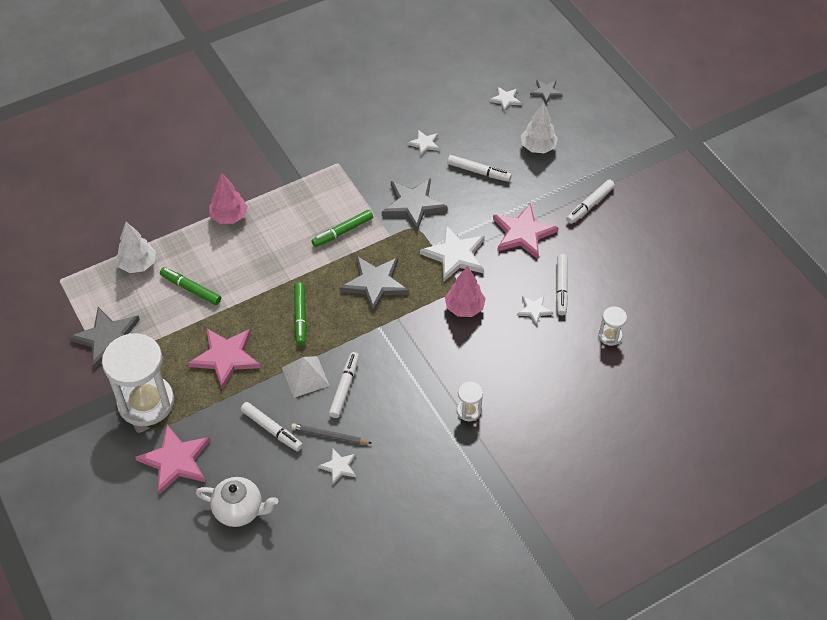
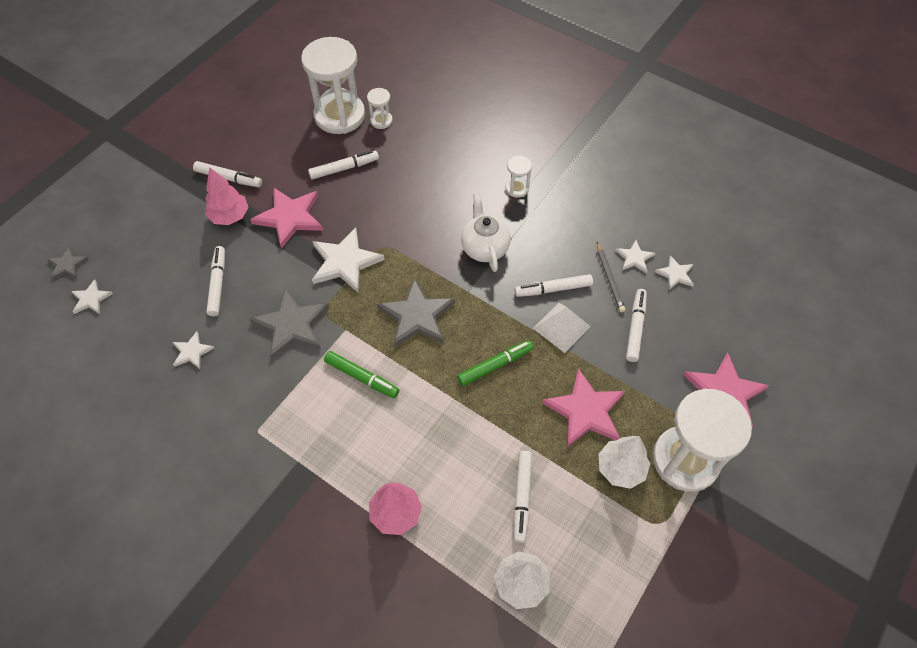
camera: 115 degrees left, 5 degrees up
grey star [69,307,140,369] -> none
green marker [160,267,221,305] -> white marker [514,451,532,543]
white teapot [196,477,278,527] -> white teapot moved to [461,193,511,272]
pink tree [445,266,486,317] -> pink tree moved to [205,167,248,225]
white star [517,296,554,325] -> white star moved to [655,255,694,290]
white tree [521,103,558,153] -> white tree moved to [598,436,650,489]
none -> white hourglass [301,37,365,134]

